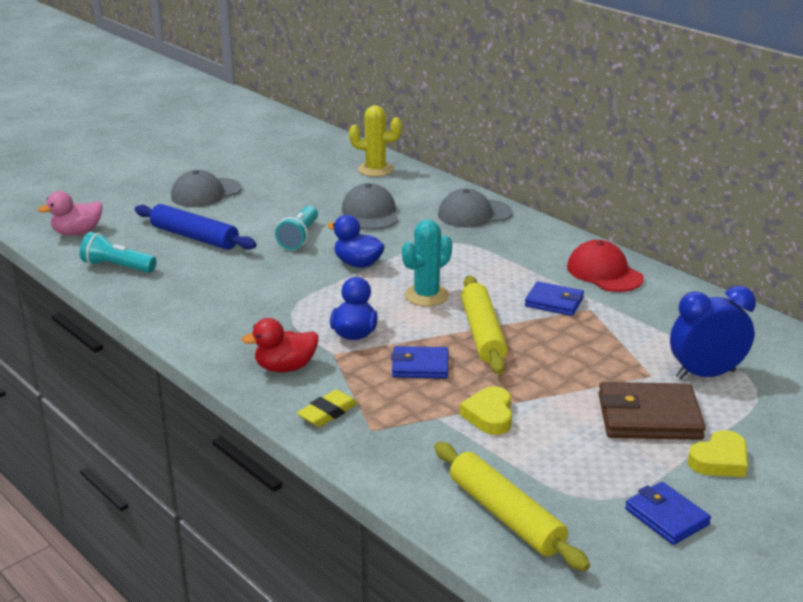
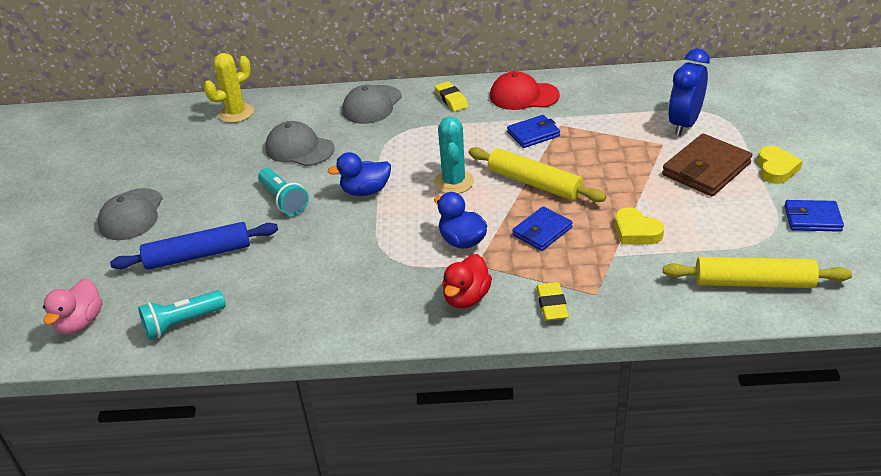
camera: 45 degrees left, 10 degrees up
none -> yellow eraser [435,81,468,111]

